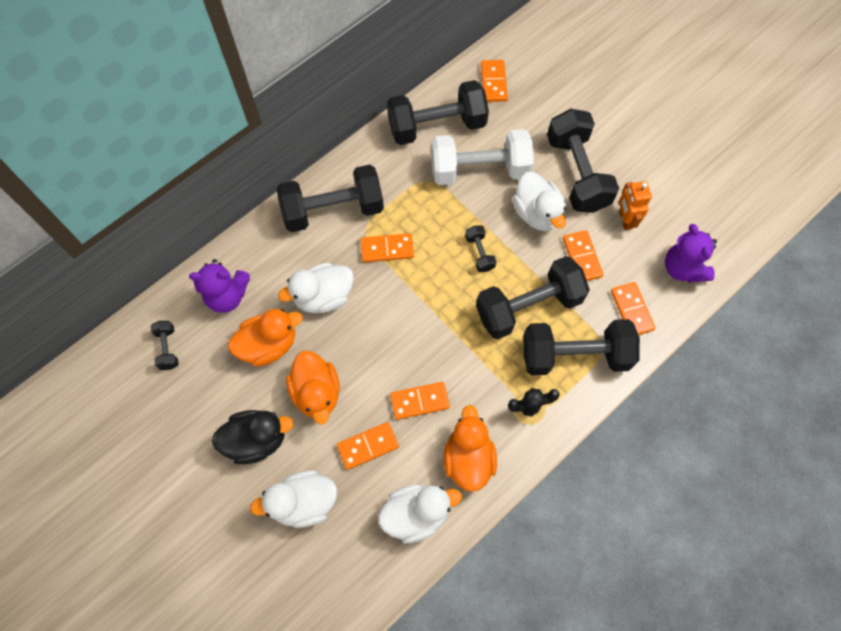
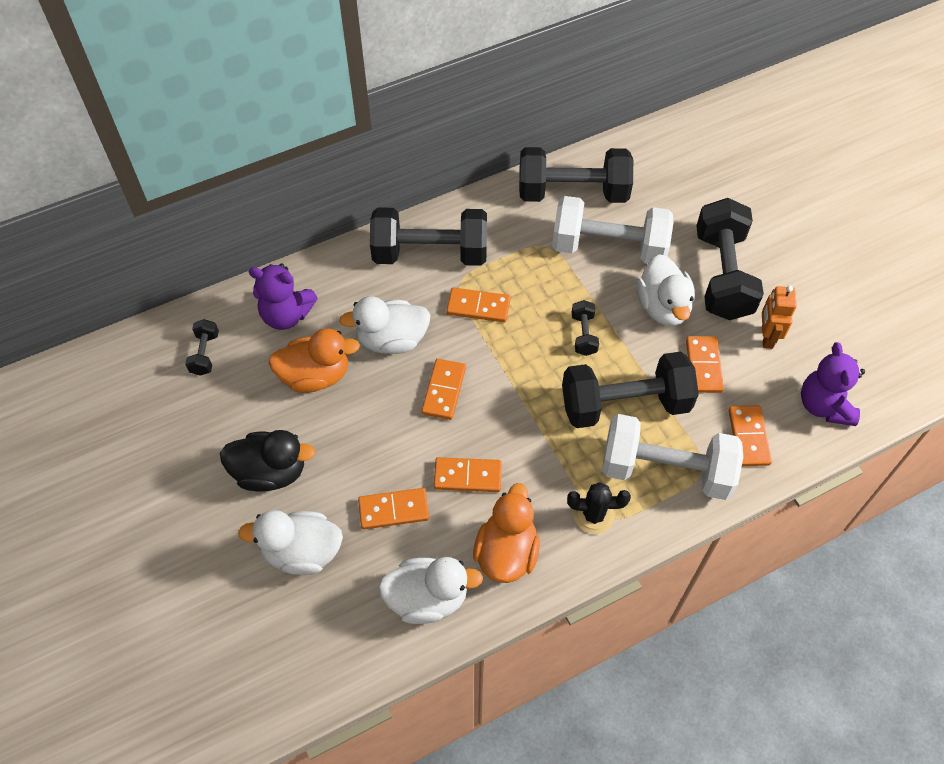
camera: 15 degrees right, 10 degrees down
orange duck [286,351,340,424] -> none
orange domino [481,60,508,102] -> orange domino moved to [422,359,466,420]
black dumbbell [523,319,640,375] -> white dumbbell [602,414,743,500]

